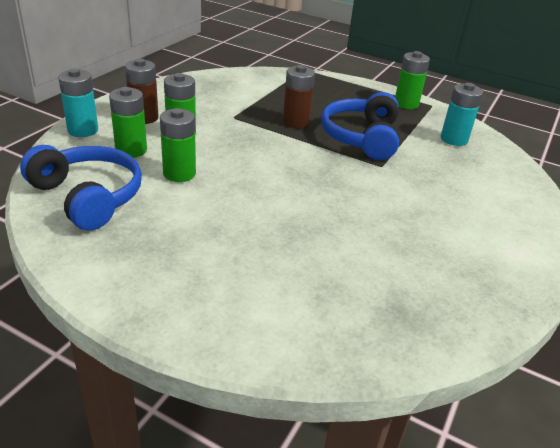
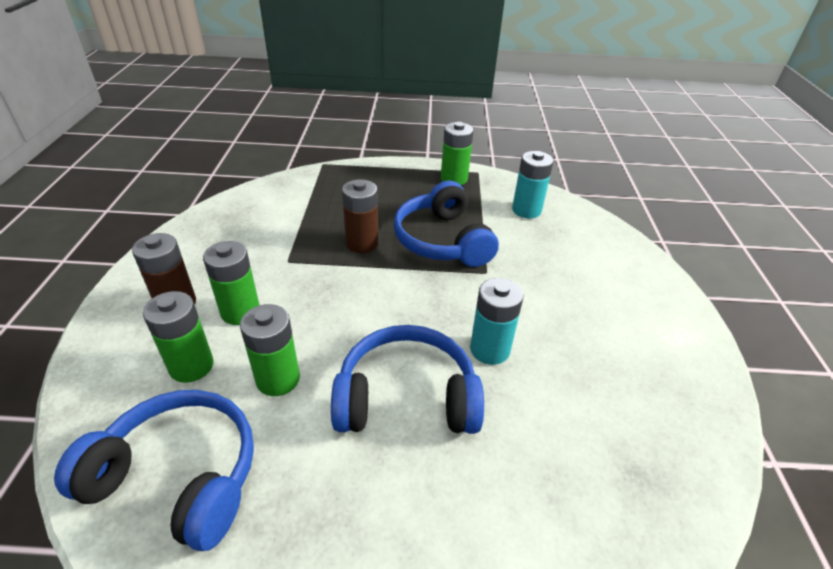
camera: 25 degrees left, 5 degrees up
turquoise battery [58,68,98,137] -> turquoise battery moved to [470,278,523,365]
none -> blue headphones [331,325,484,434]

